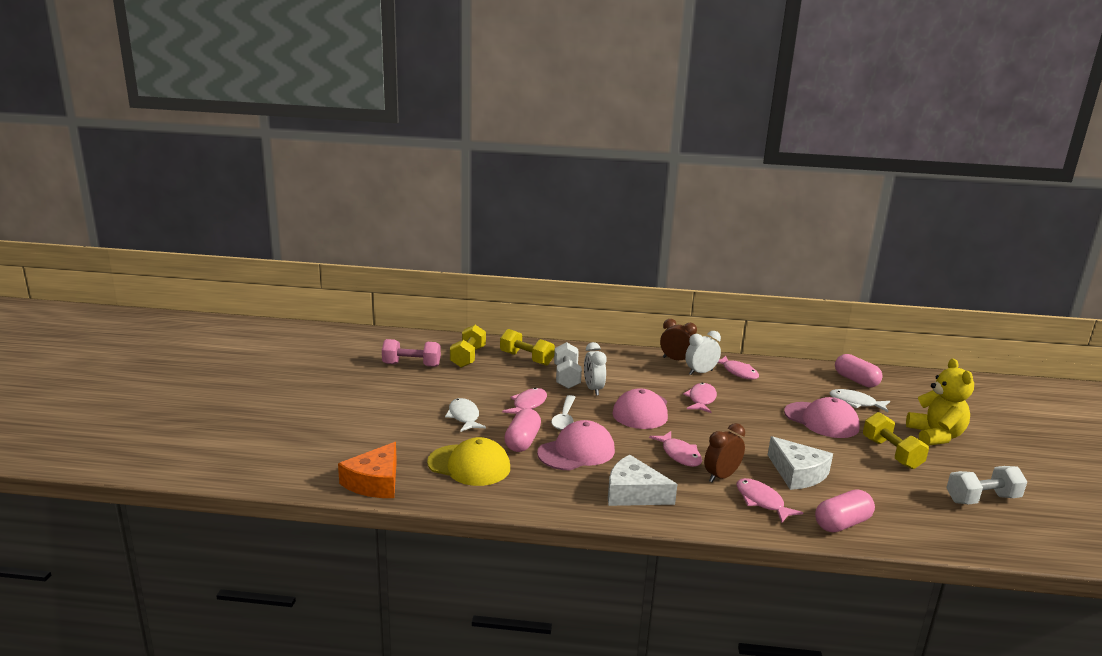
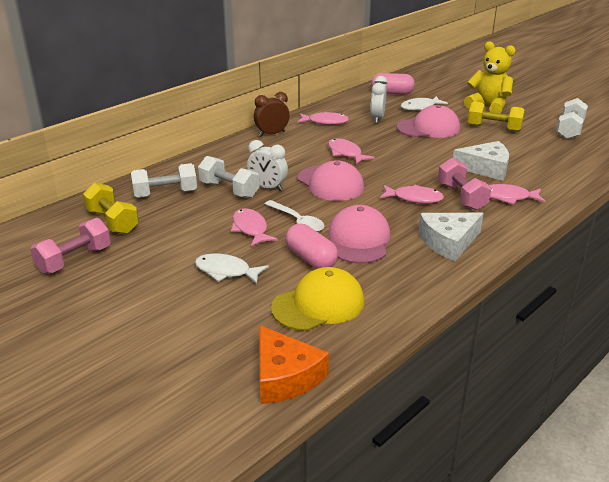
camera: 50 degrees left, 10 degrees up
yellow dumbbell [500,329,555,366] -> white dumbbell [131,163,197,198]
white clock [685,331,721,375] -> white clock moved to [371,76,387,123]
brown clock [704,423,745,482] -> pink dumbbell [438,158,492,210]
pink capsule [815,489,875,533] -> none

